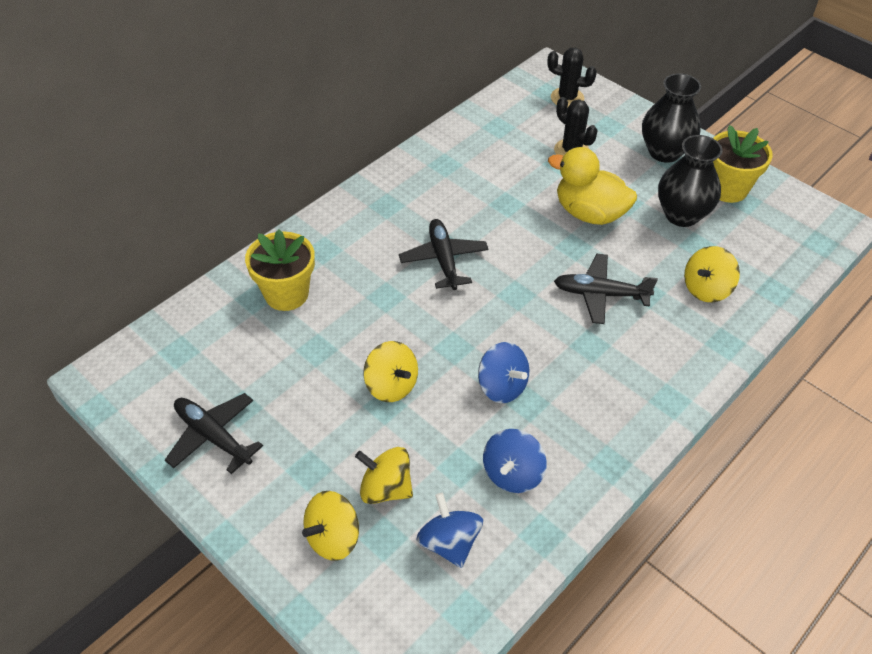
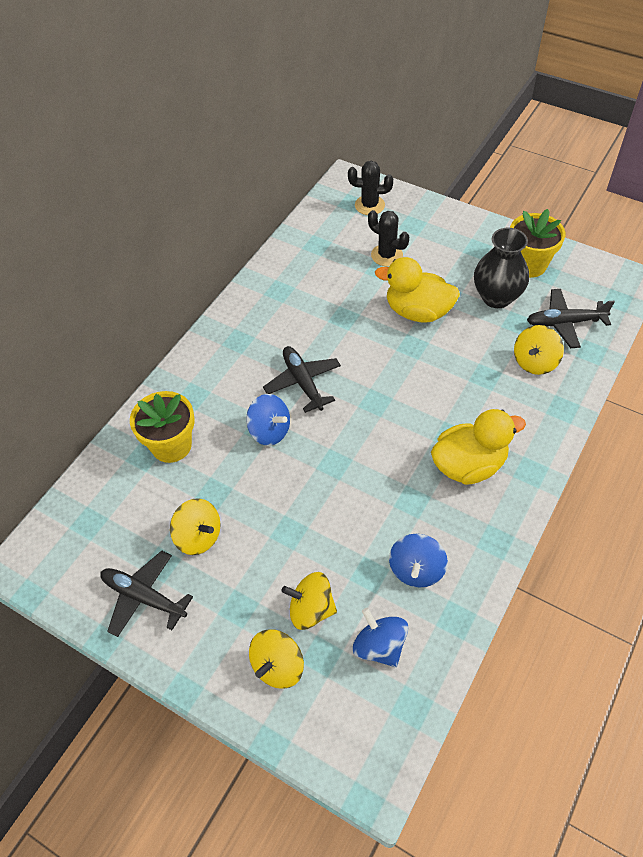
camera: 10 degrees left, 5 degrees up
yellow spinning top [363,341,418,402] -> yellow spinning top moved to [170,499,220,555]
blue spinning top [478,342,529,403] -> blue spinning top moved to [246,394,290,446]
black plane [554,254,658,324] -> black plane moved to [527,289,615,348]
black vase [642,73,701,163] -> none
none -> yellow duck [431,409,526,485]

